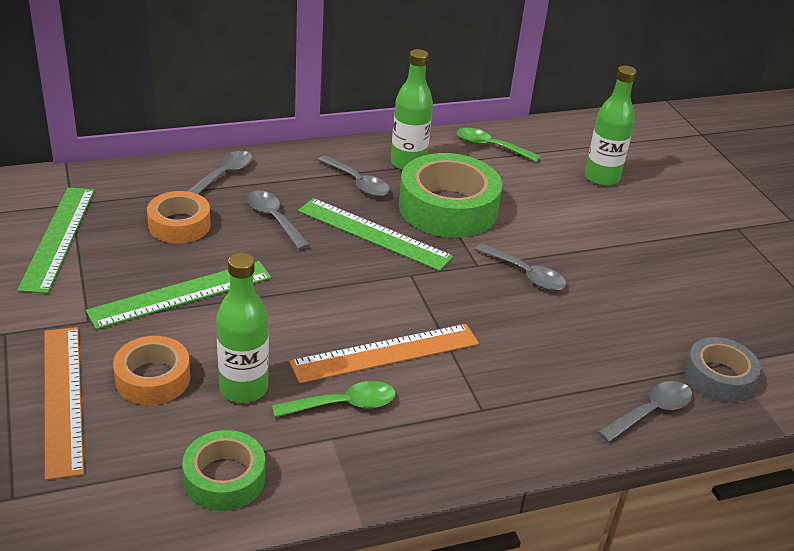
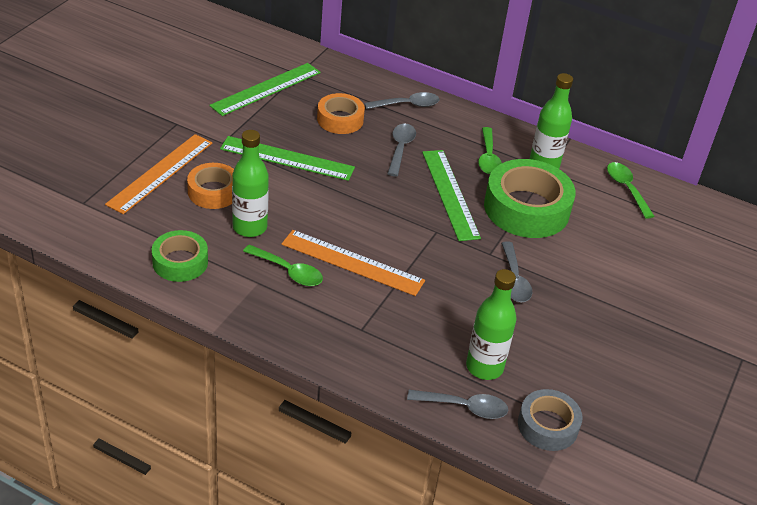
camera: 45 degrees right, 5 degrees up
grey spoon [318,155,390,197] -> green spoon [478,127,502,174]
green bottle [585,66,637,186] -> green bottle moved to [466,269,516,380]

